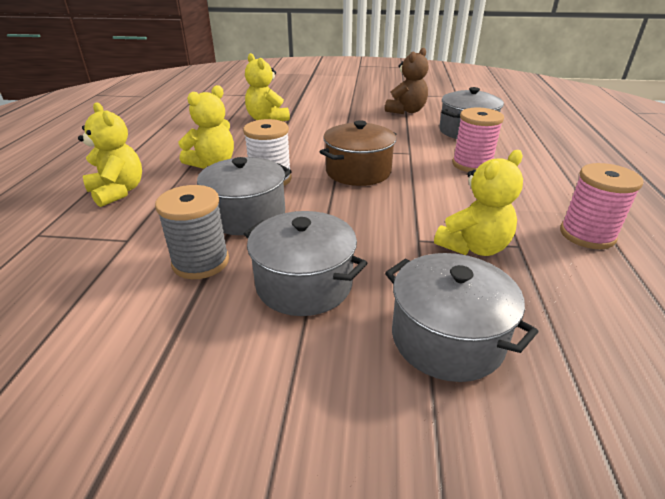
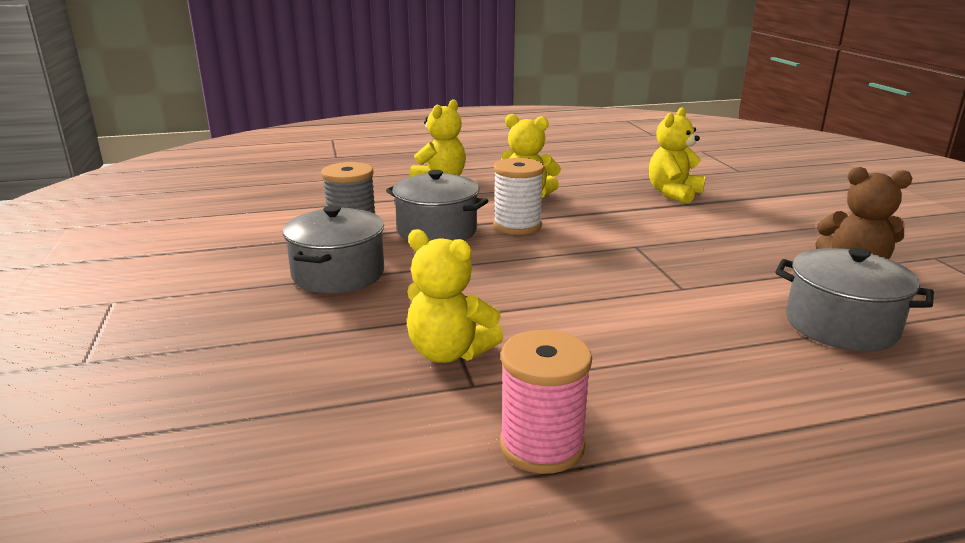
camera: 70 degrees right, 10 degrees down
brown pot [320,120,396,186] -> none
grey pot [385,253,539,382] -> none
pink spool [452,107,504,172] -> none

